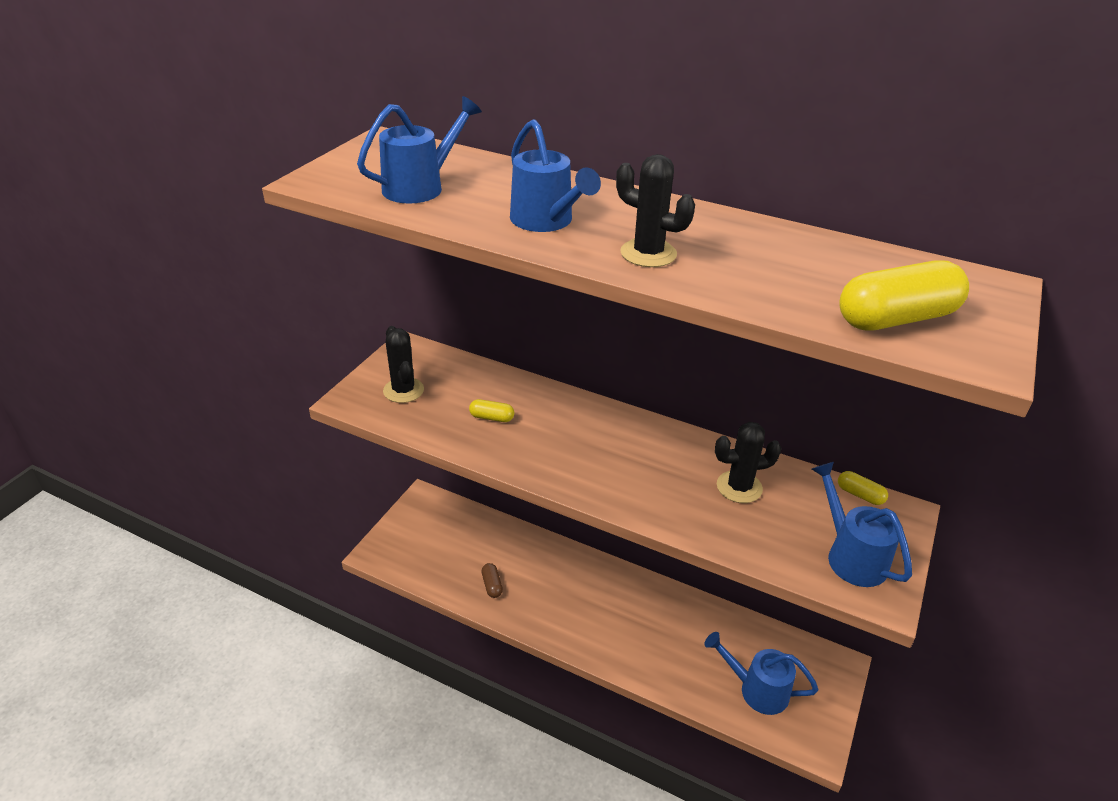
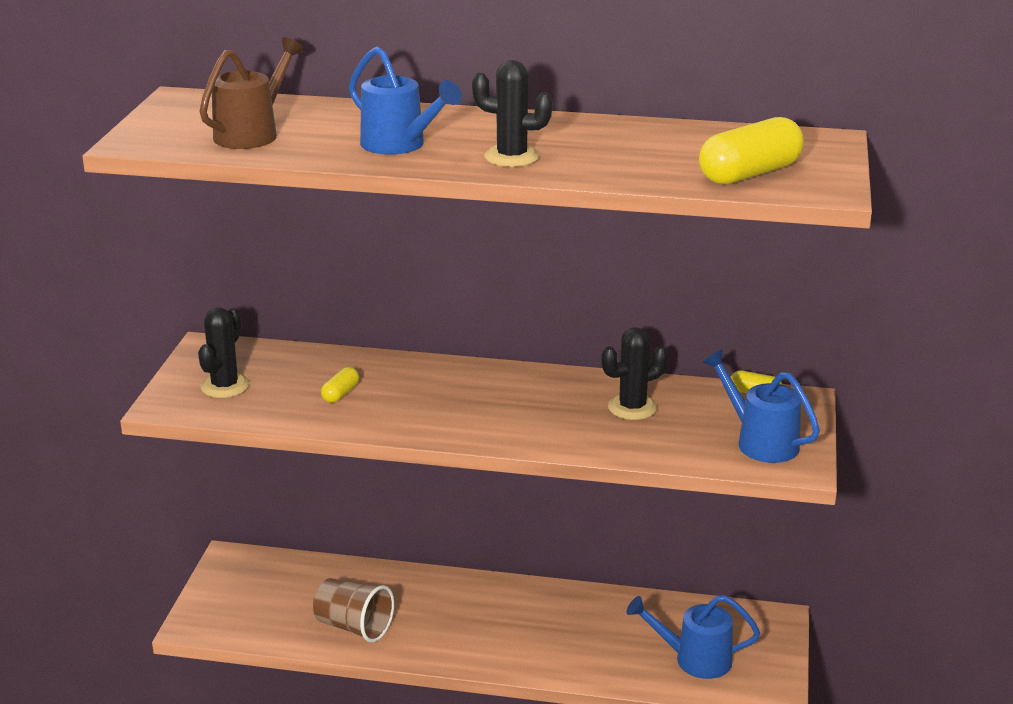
camera: 15 degrees left, 10 degrees down
blue watering can [357,96,482,204] -> brown watering can [199,37,304,149]
black cactus [383,326,424,403] -> black cactus turned 60 degrees clockwise [198,307,249,398]
yellow capsule [469,399,514,422] -> yellow capsule turned 60 degrees counterclockwise [321,367,359,403]
brown capsule [481,563,503,598] -> brown cup [313,578,394,643]

